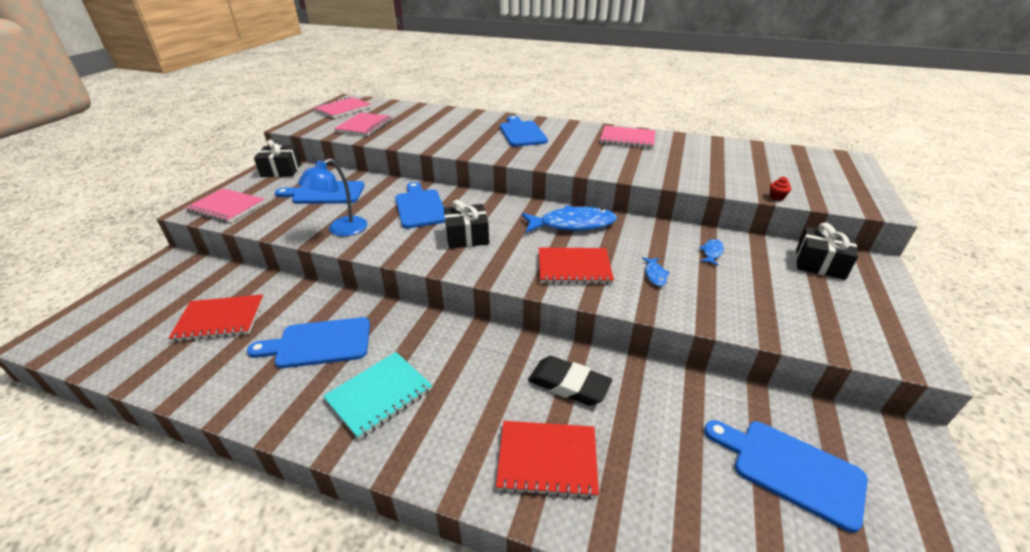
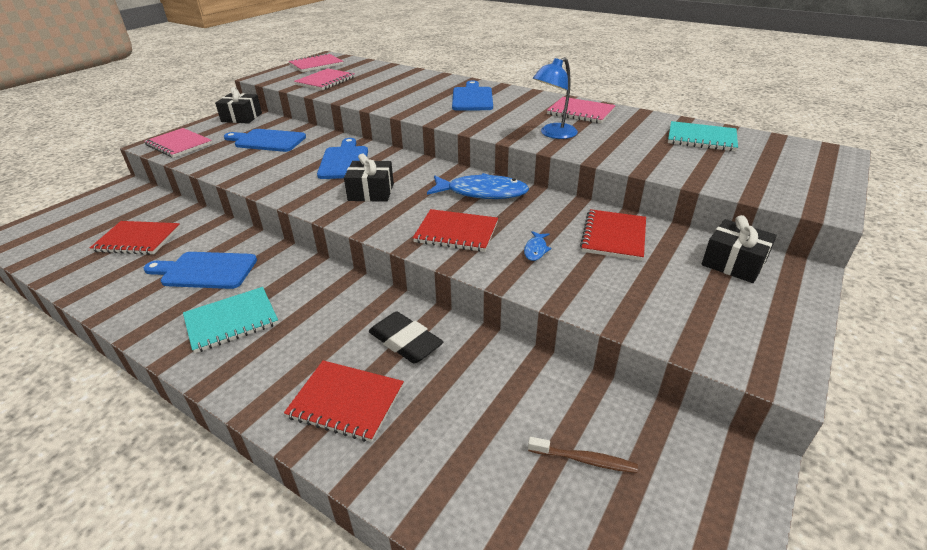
camera: 15 degrees right, 0 degrees up
blue lamp [298,158,367,236] -> blue lamp moved to [533,57,578,139]
blue fish [699,239,724,266] -> red notebook [580,209,646,261]
blue cutting board [704,420,868,533] -> brown toothbrush [528,437,638,473]
red cupcake [770,177,791,201] -> none
none -> turquoise notebook [668,121,738,151]

